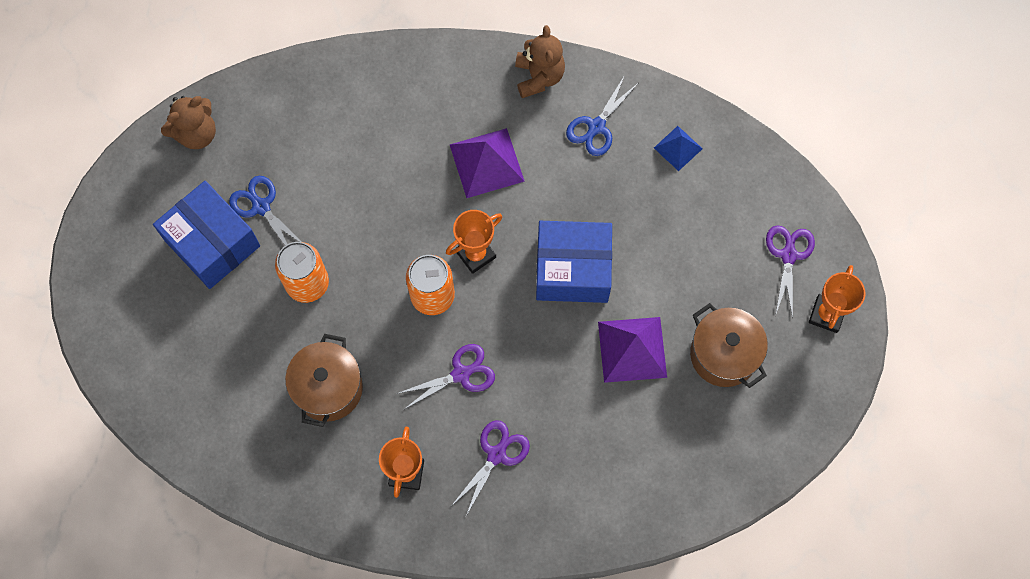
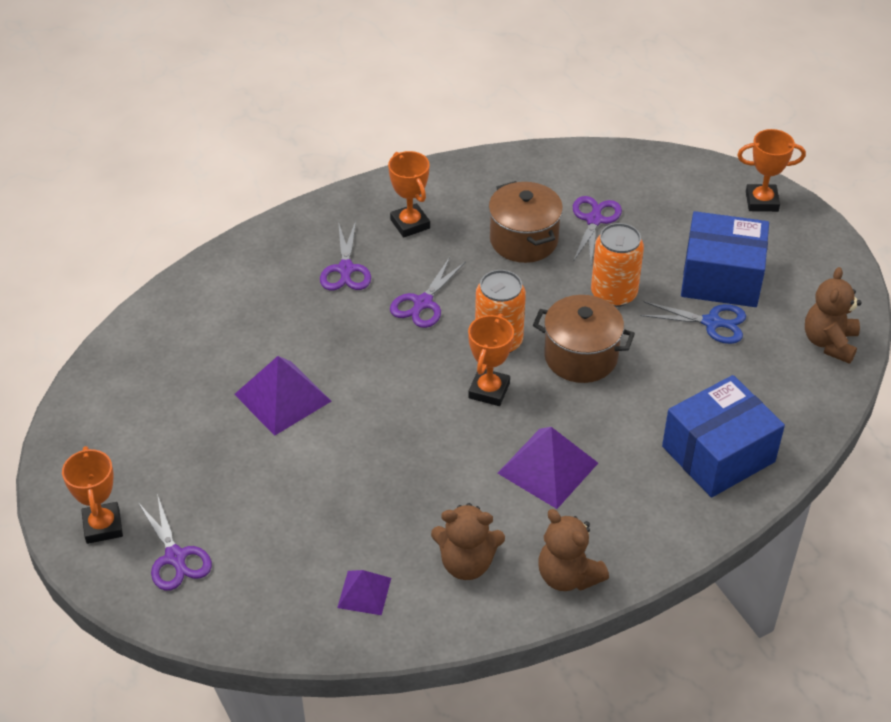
camera: 145 degrees right, 25 degrees down
blue box [536,221,612,303] -> blue box moved to [662,375,785,498]
blue scissors [566,75,637,156] -> brown teddy bear [431,503,505,580]
blue pyramid [654,126,703,171] -> purple pyramid [337,570,391,615]
brown pot [690,303,768,388] -> brown pot moved to [533,295,635,383]
none -> purple scissors [573,196,622,263]
none -> orange trophy [737,129,806,212]

